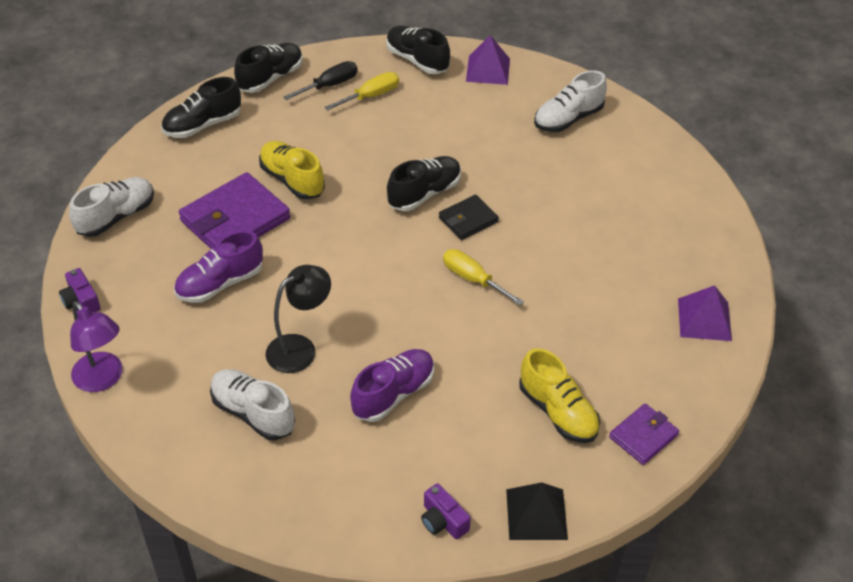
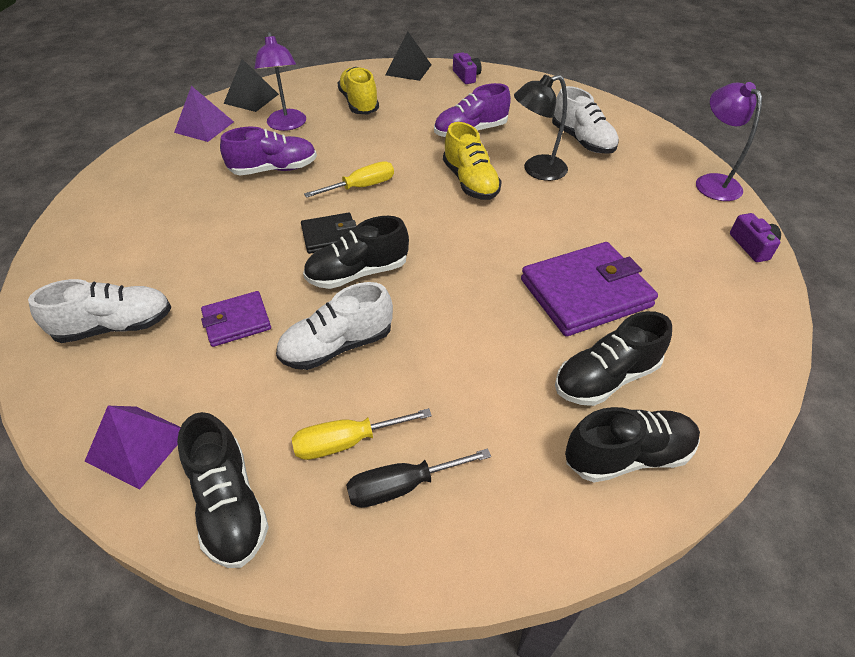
camera: 160 degrees left, 0 degrees up
white shoe [69,177,154,237] -> white shoe moved to [276,282,393,370]
purple shoe [174,230,263,303] -> purple shoe moved to [220,127,317,175]
black shoe [234,43,303,93] -> black shoe moved to [555,311,672,406]
yellow shoe [259,141,325,199] -> yellow shoe moved to [443,122,502,200]
yellow screwdriver [443,249,524,306] -> yellow screwdriver turned 90 degrees counterclockwise [304,161,394,198]
purple wallet [609,403,679,465] -> purple wallet moved to [201,291,271,347]
none -> black pyramid [223,59,279,112]
none -> purple lamp [254,32,306,131]

